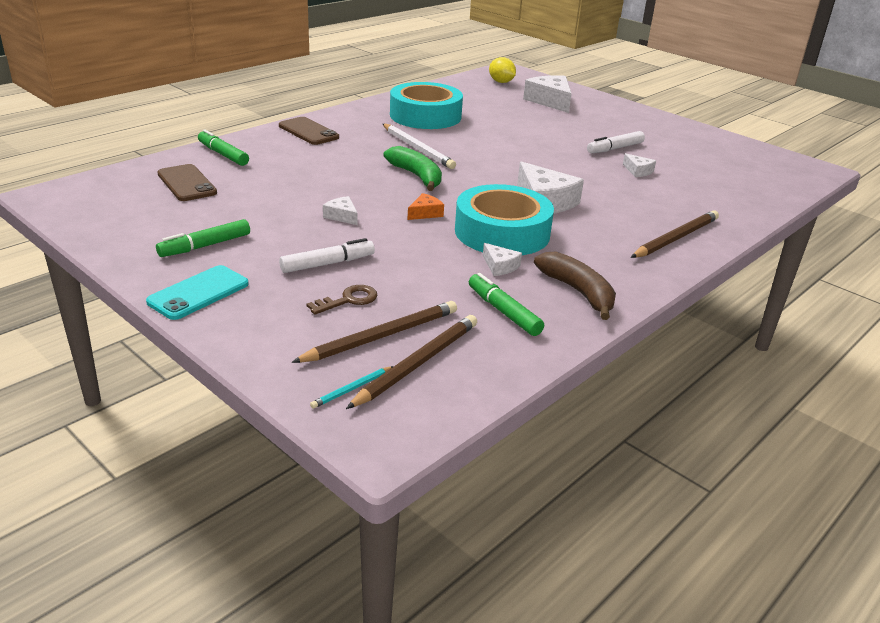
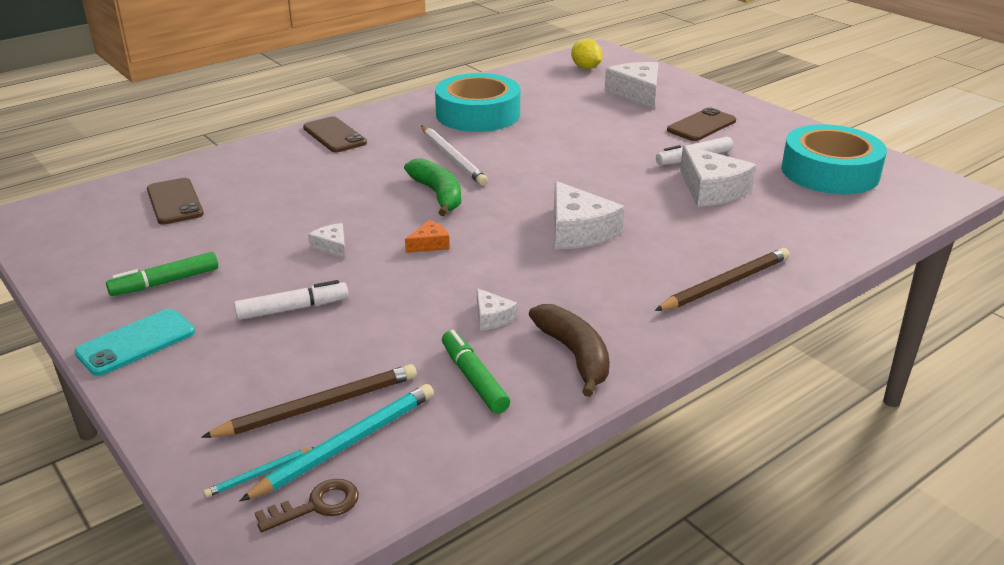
camera: 10 degrees right, 0 degrees up
green marker [198,129,249,166] -> none
brown key [307,285,378,315] -> brown key moved to [255,479,359,532]
brown pencil [346,315,477,409] -> turquoise pencil [239,384,434,502]
turquoise tape [455,184,554,255] -> turquoise tape moved to [781,124,887,194]
white cheese [623,153,656,177] -> white cheese [680,145,756,207], size x2.00
none -> brown phone [667,107,736,141]

